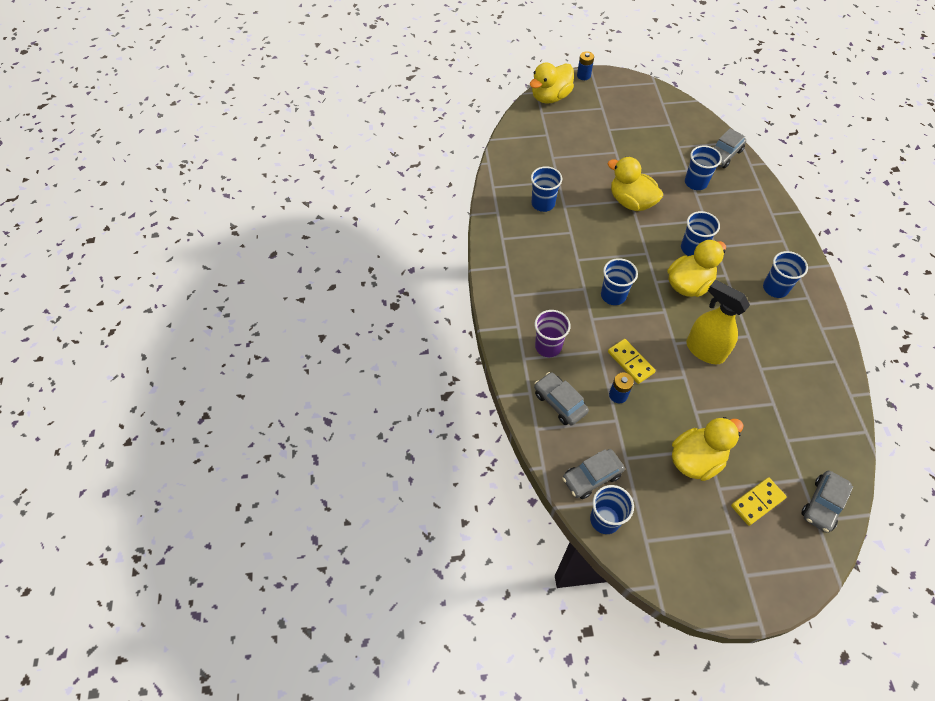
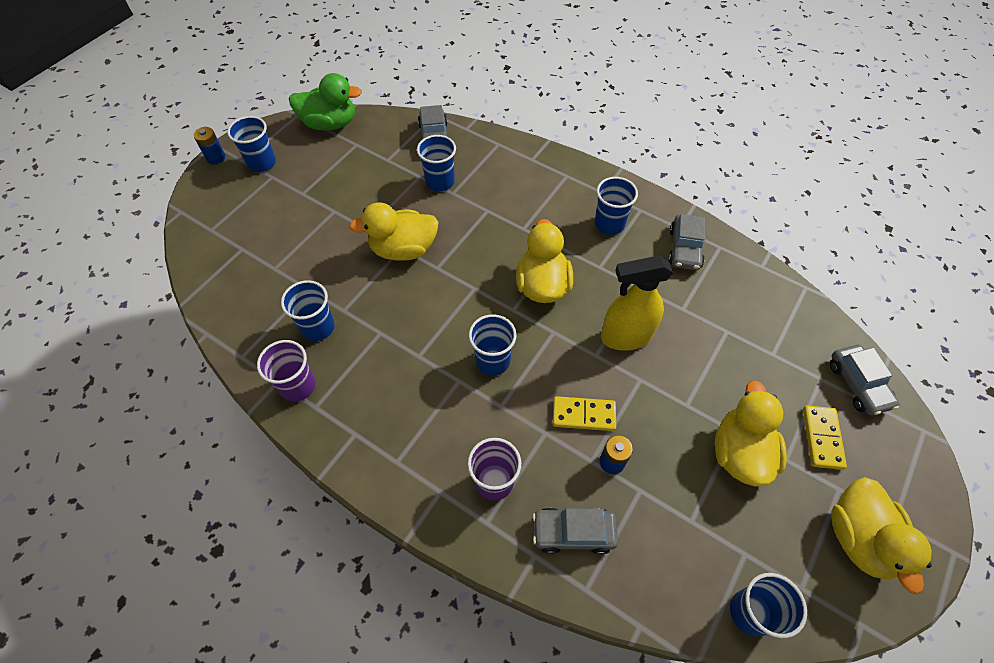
camera: 50 degrees left, 0 degrees up
yellow duck [530,63,574,104] -> yellow duck moved to [831,477,932,595]
grey car [562,449,625,499] -> grey car moved to [668,214,705,270]
blue cup [681,211,720,256] -> blue cup moved to [227,116,276,172]
none -> purple cup [257,340,315,402]
none -> green duck [289,73,362,131]

